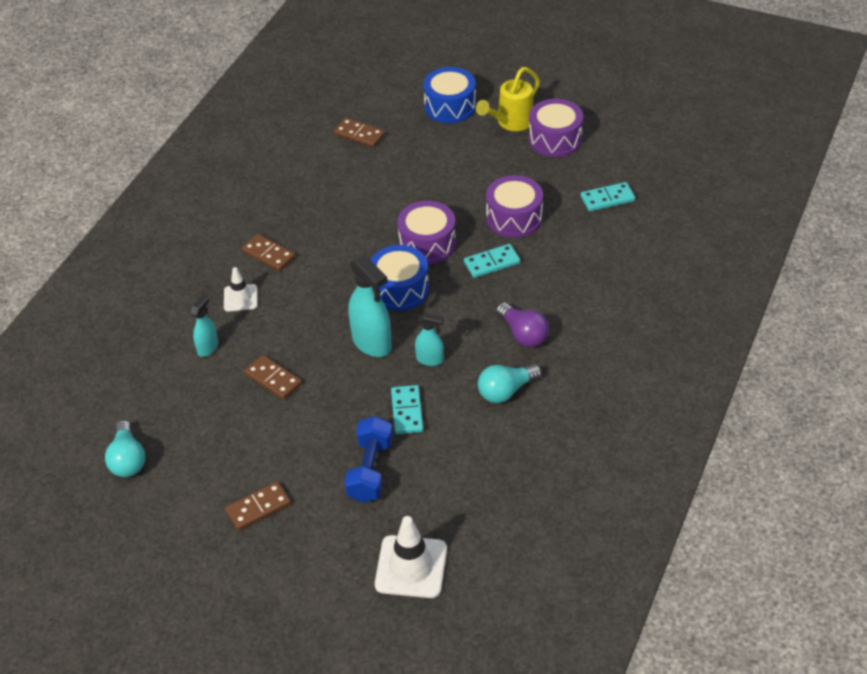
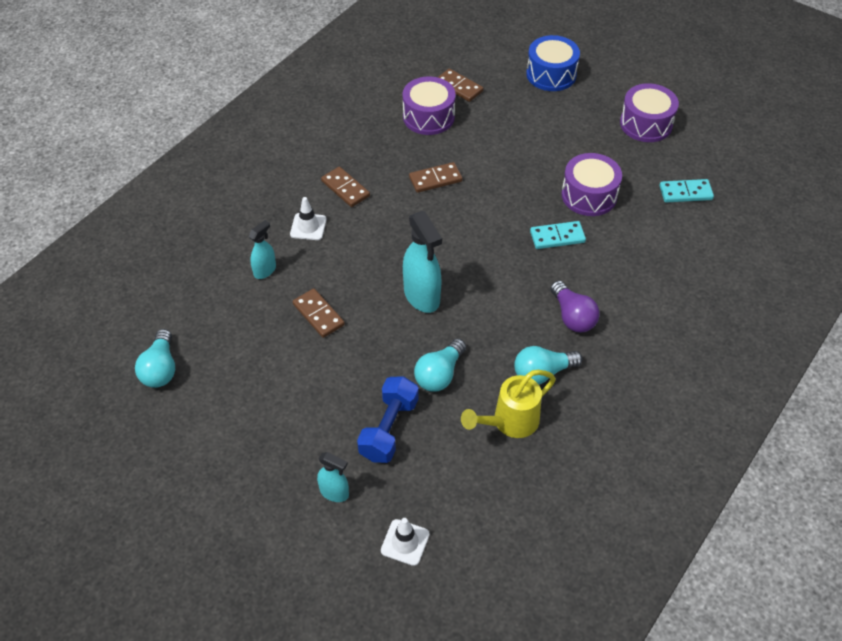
camera: 10 degrees right, 5 degrees up
brown domino [225,481,291,530] -> brown domino moved to [409,162,463,193]
blue drum [371,245,429,311] -> none
white traffic cone [375,516,447,598] -> white traffic cone [381,518,430,566], size x0.59
turquoise domino [391,385,423,434] -> turquoise light bulb [414,339,466,392]
purple drum [397,201,456,264] -> purple drum moved to [403,76,456,135]
turquoise spray bottle [415,313,444,366] -> turquoise spray bottle moved to [317,452,349,502]
yellow watering can [476,67,540,131] -> yellow watering can moved to [461,370,556,438]

